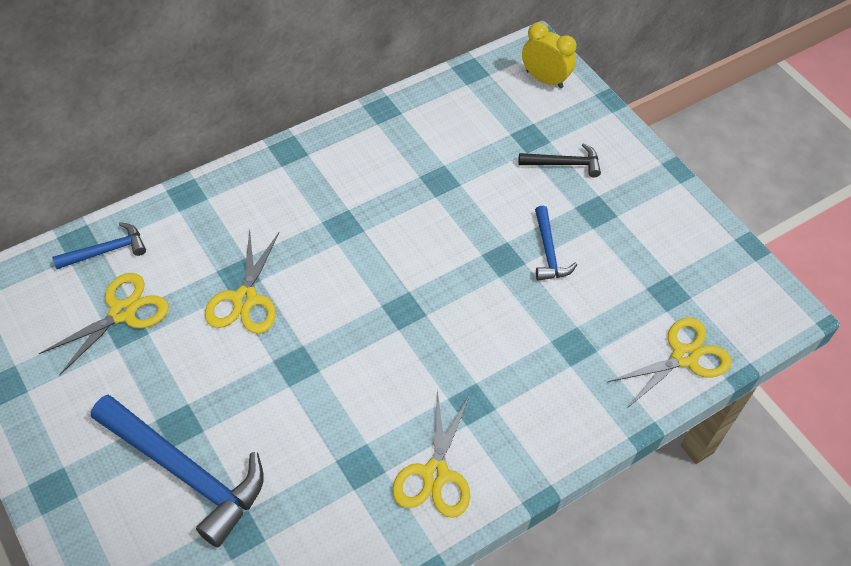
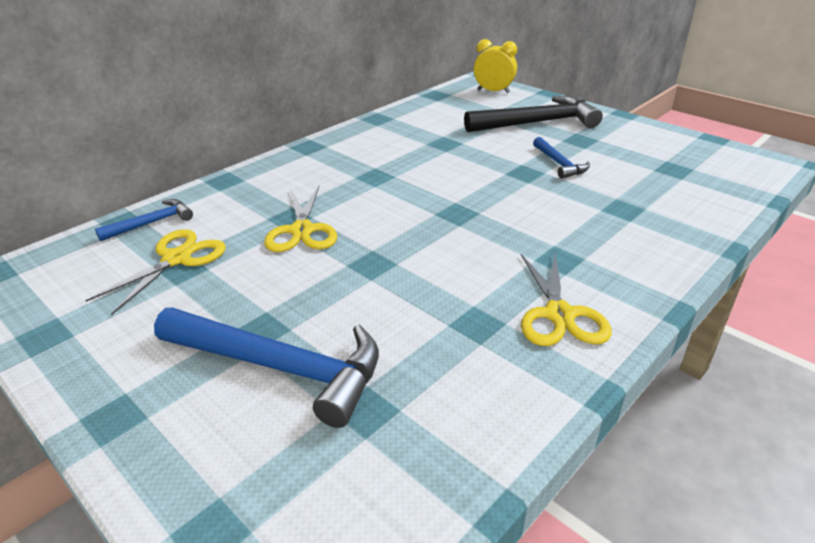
camera: 10 degrees left, 20 degrees down
black hammer [518,143,601,177] -> black hammer [464,96,603,132], size x1.96
yellow scissors [607,318,732,408] -> none

